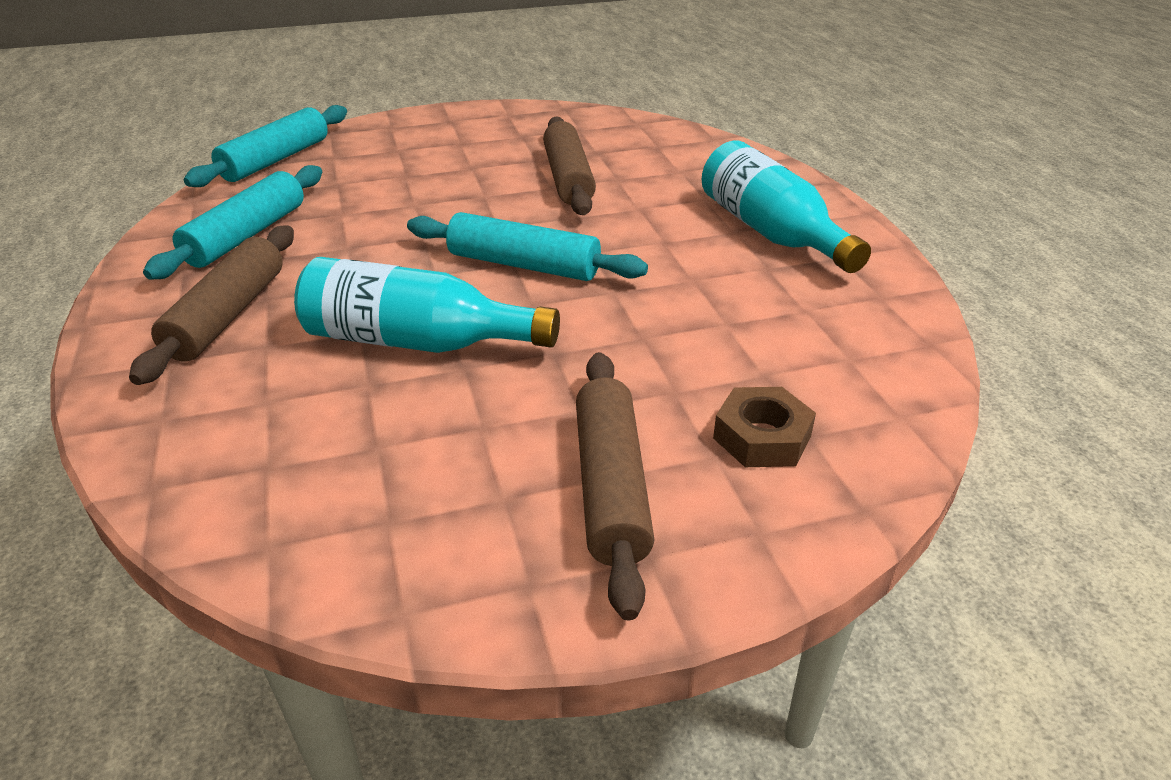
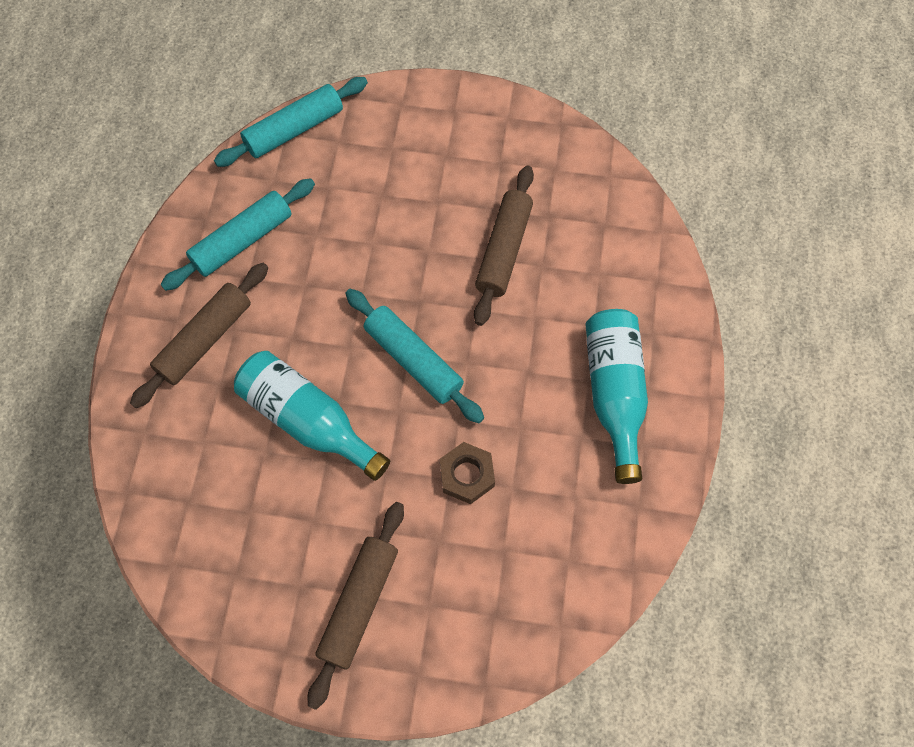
camera: 25 degrees right, 30 degrees up
brown nut [713,387,816,467] -> brown nut moved to [440,442,495,504]

